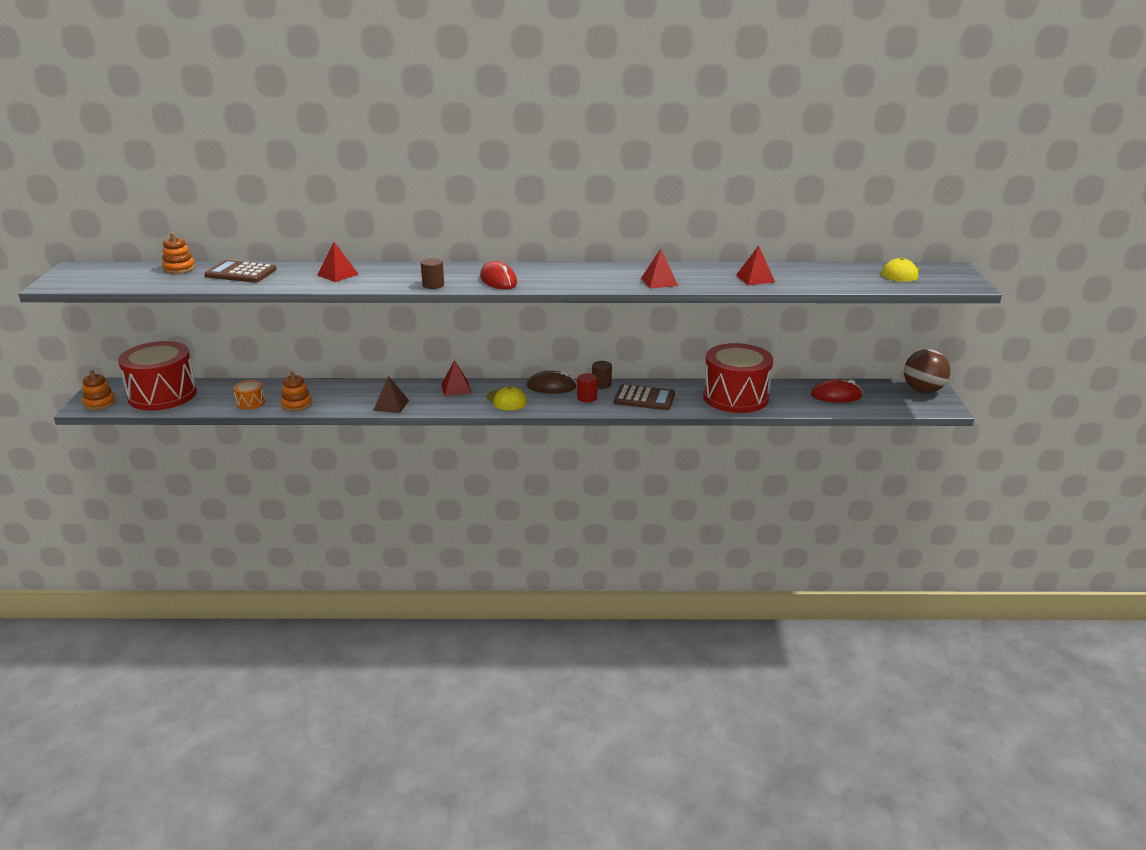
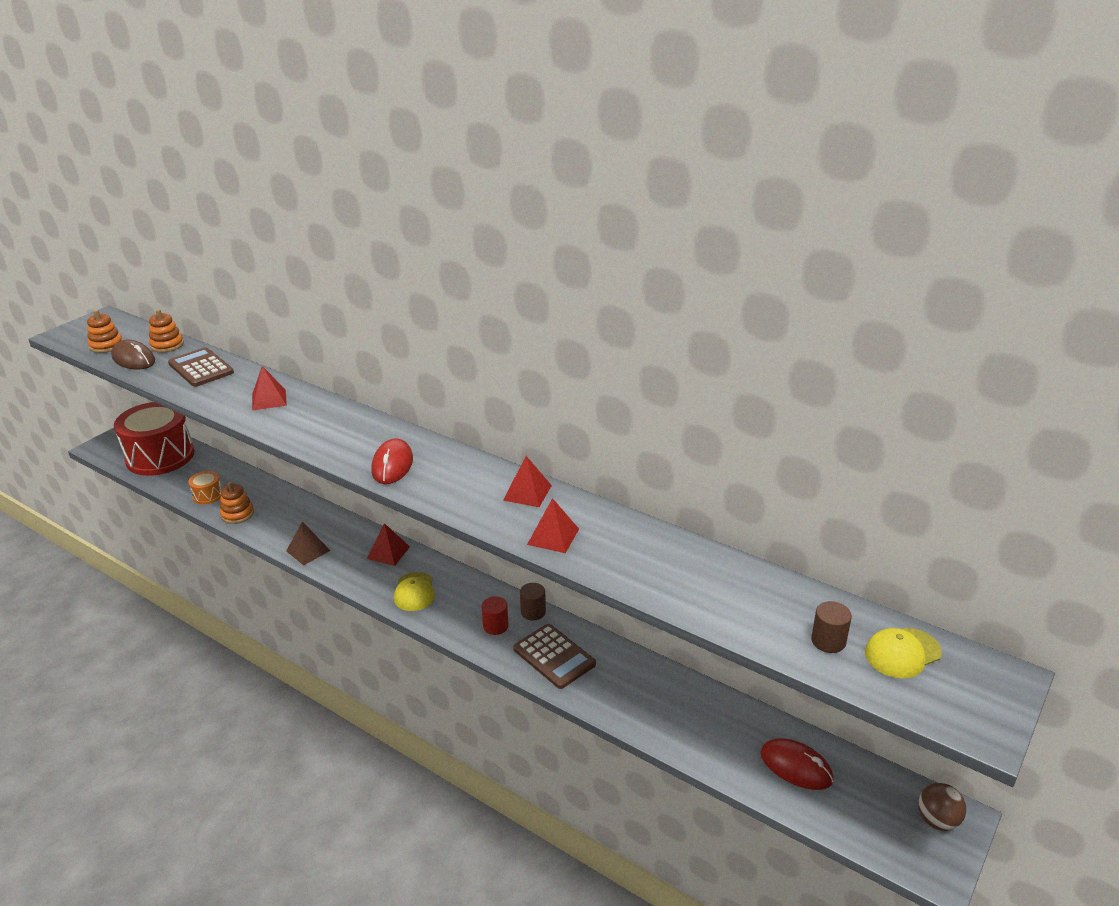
camera: 35 degrees right, 5 degrees up
orange stacking toy [82,370,116,410] -> orange stacking toy moved to [87,310,122,353]
brown cylinder [421,258,444,289] -> brown cylinder moved to [811,601,852,653]
brown mouse [527,371,577,393] -> brown mouse moved to [111,340,155,369]
red drum [703,343,773,413] -> none
red pyramid [736,245,775,285] -> red pyramid moved to [503,456,552,507]
brown ball [904,349,950,393] -> brown ball [918,783,966,831], size x0.64

